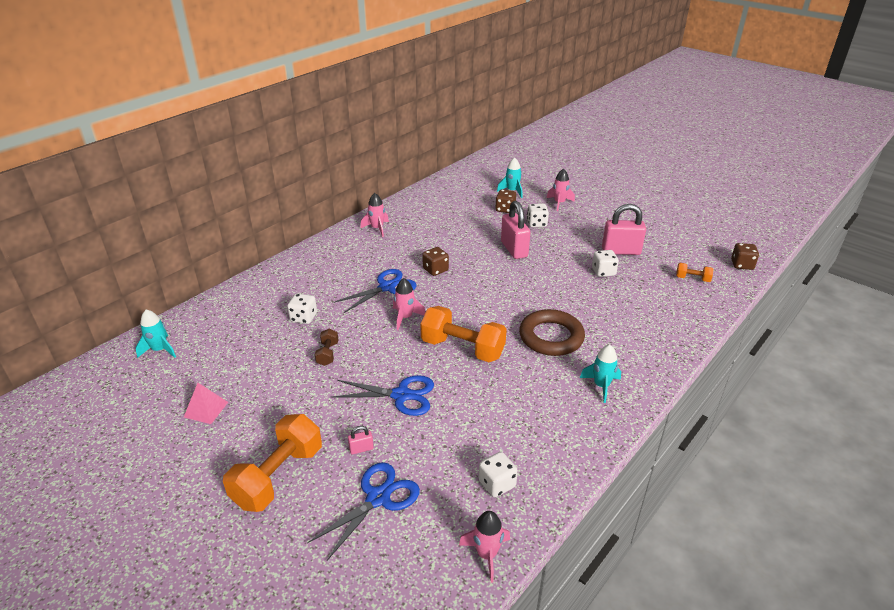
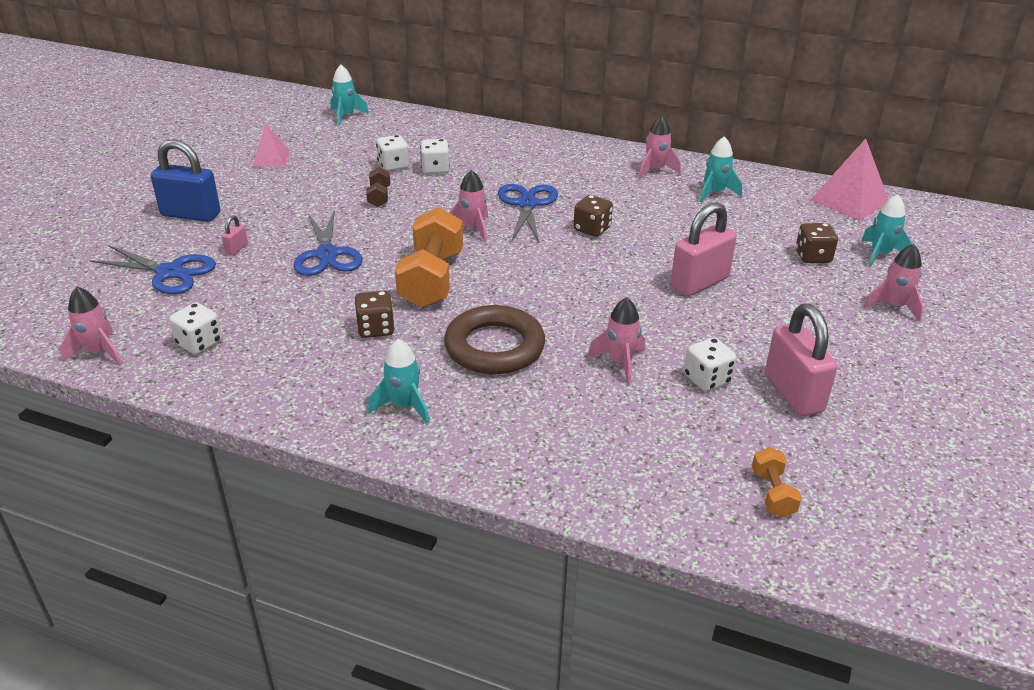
camera: 70 degrees right, 0 degrees up
orange dumbbell [223,414,322,512] -> blue padlock [151,139,221,222]
brown dumbbell [315,329,339,366] -> brown dumbbell turned 75 degrees counterclockwise [366,167,390,207]
blue scissors [334,269,417,313] -> blue scissors turned 120 degrees counterclockwise [498,184,558,242]
pink padlock [348,426,374,454] -> pink padlock turned 60 degrees clockwise [221,215,248,255]
white dice [527,204,549,227] -> white dice moved to [376,135,409,171]
brown dice [731,243,759,270] -> brown dice moved to [355,291,395,338]
none -> pink rocket [588,297,645,385]
none -> turquoise rocket [700,136,742,202]
none -> pink pyramid [811,139,889,221]

